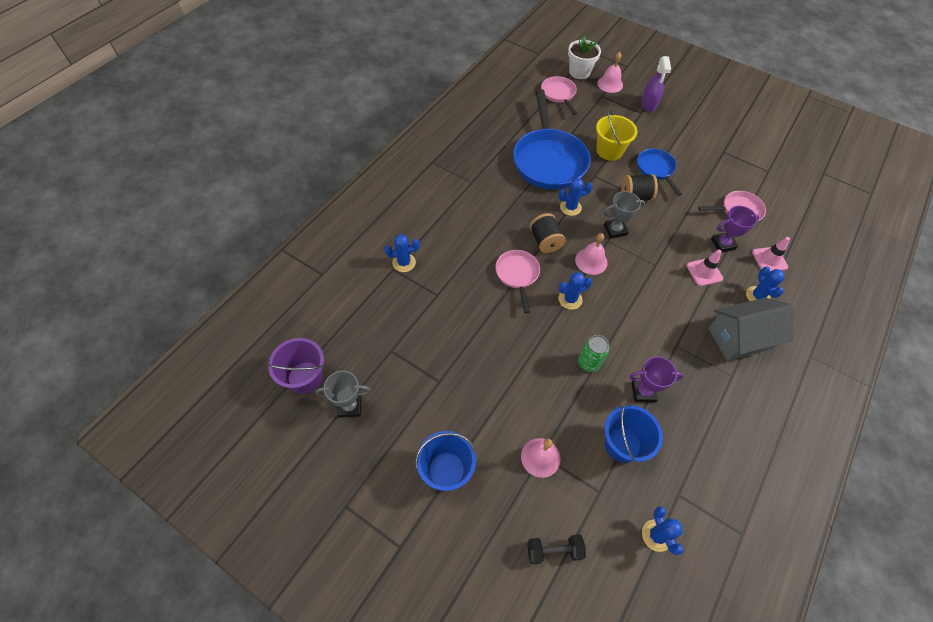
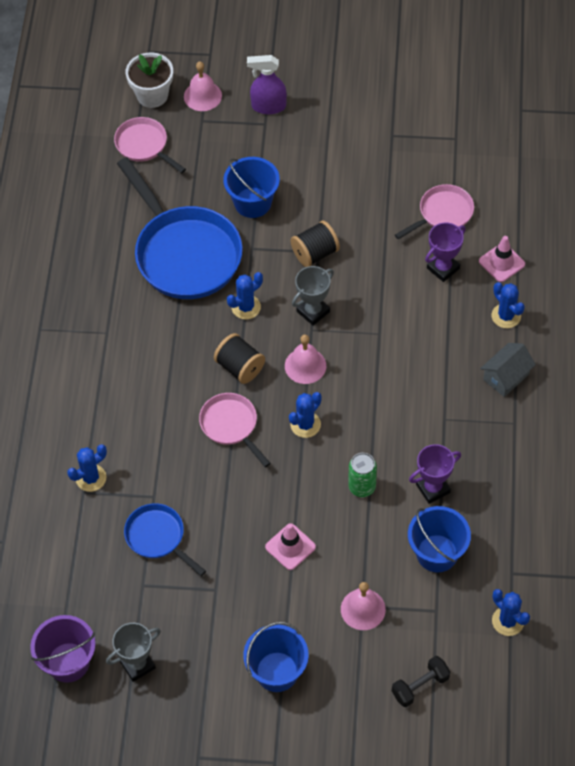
camera: 25 degrees left, 0 degrees up
yellow bucket [596,109,638,161] -> blue bucket [223,157,280,218]
blue pan [637,149,682,196] -> blue pan moved to [124,503,206,576]
purple spray bottle [641,56,671,112] -> purple spray bottle turned 120 degrees clockwise [247,55,287,114]
pink traffic cone [687,250,723,286] -> pink traffic cone moved to [265,524,316,570]
grey house [708,298,794,361] -> grey house [480,343,536,397], size x0.61

